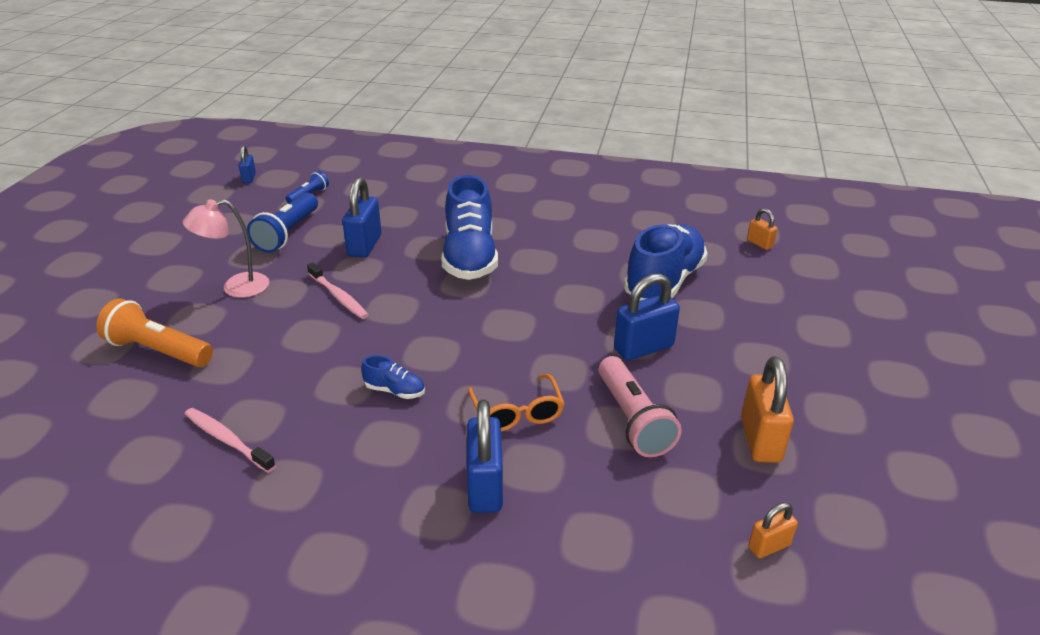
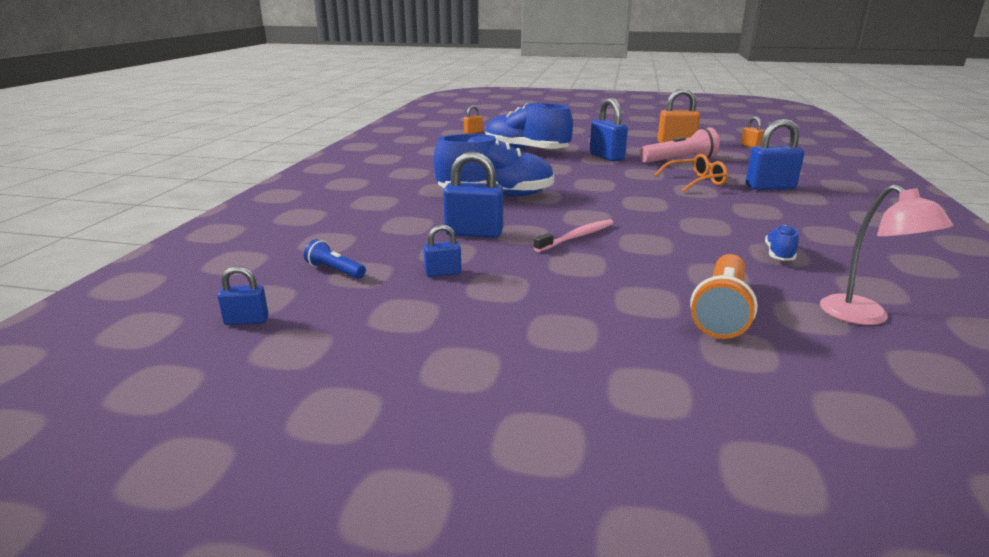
camera: 90 degrees left, 10 degrees down
pink lamp [183,199,269,298] -> pink lamp moved to [820,184,953,325]
pink toothbrush [185,408,276,473] -> none
blue flashlight [247,193,318,253] -> blue padlock [424,225,461,277]
blue shoe [361,355,425,399] -> blue shoe moved to [765,225,799,261]

